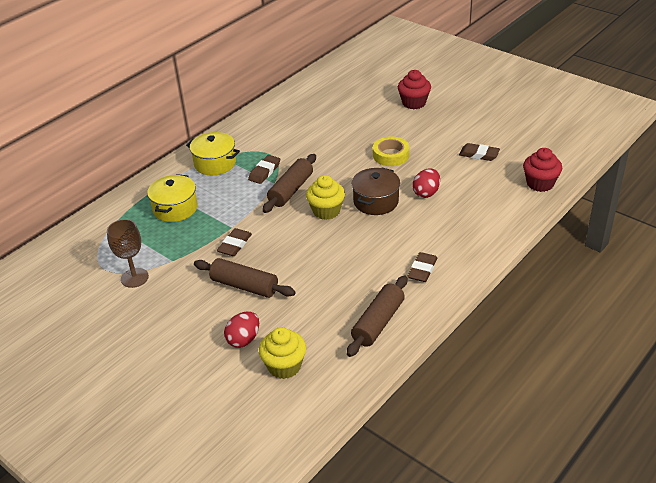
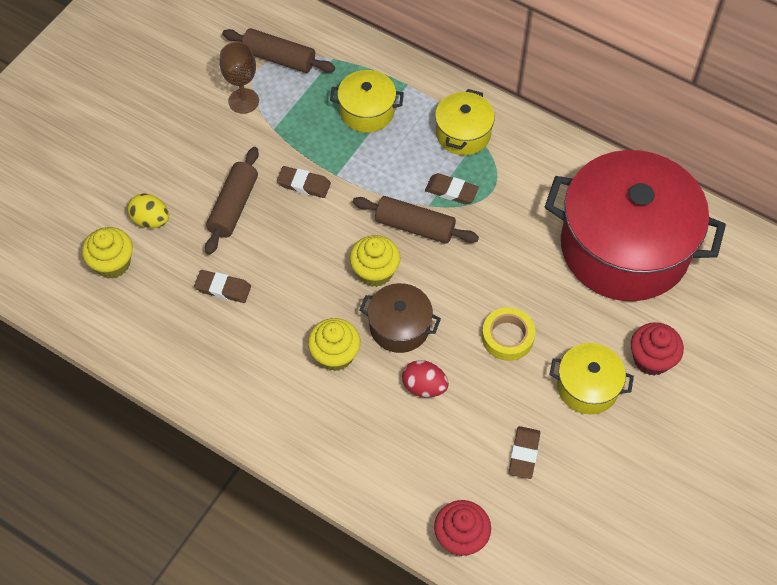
camera: 80 degrees right, 20 degrees up
red egg [224,311,259,348] -> yellow egg [127,193,169,228]
brown rolling pin [347,275,407,357] -> brown rolling pin moved to [222,28,335,73]
brown eraser [408,252,437,282] -> brown eraser moved to [194,270,251,303]
none -> yellow cupcake [308,318,361,371]
none -> red pot [545,150,726,301]
none -> yellow pot [549,343,634,414]

